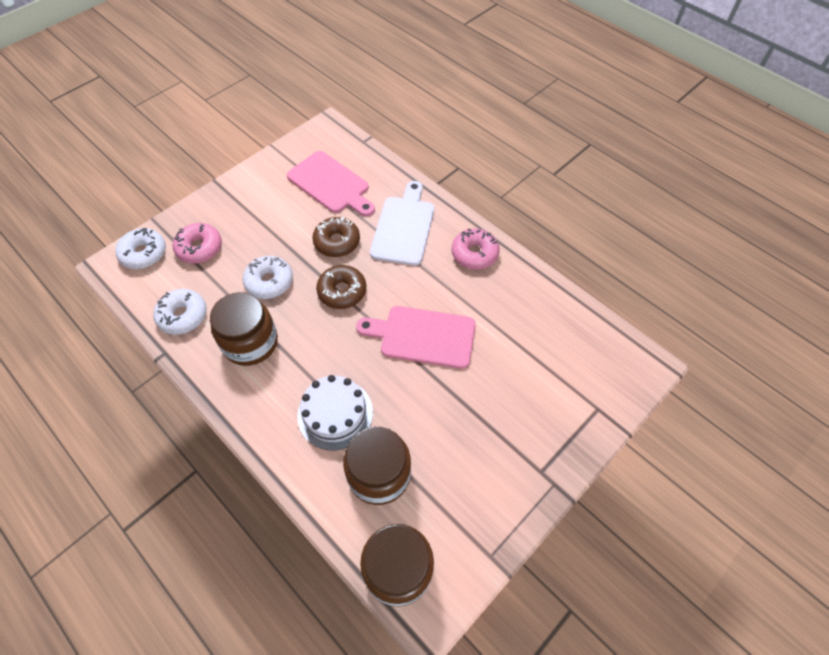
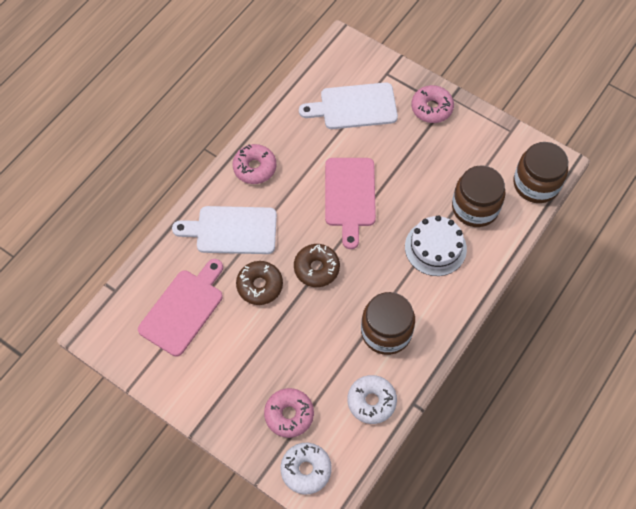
camera: 100 degrees left, 5 degrees up
white donut [243,256,293,299] -> none
none -> white cutting board [299,82,398,129]
none -> pink donut [411,85,454,123]

